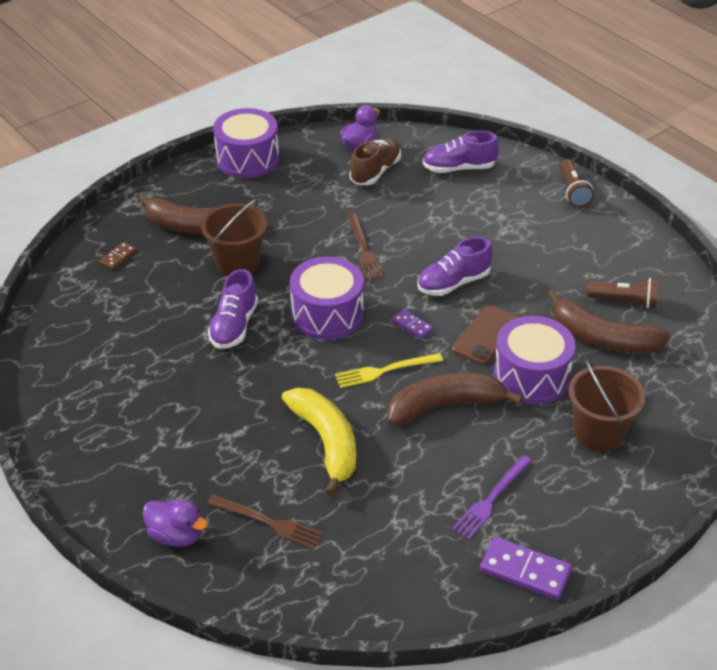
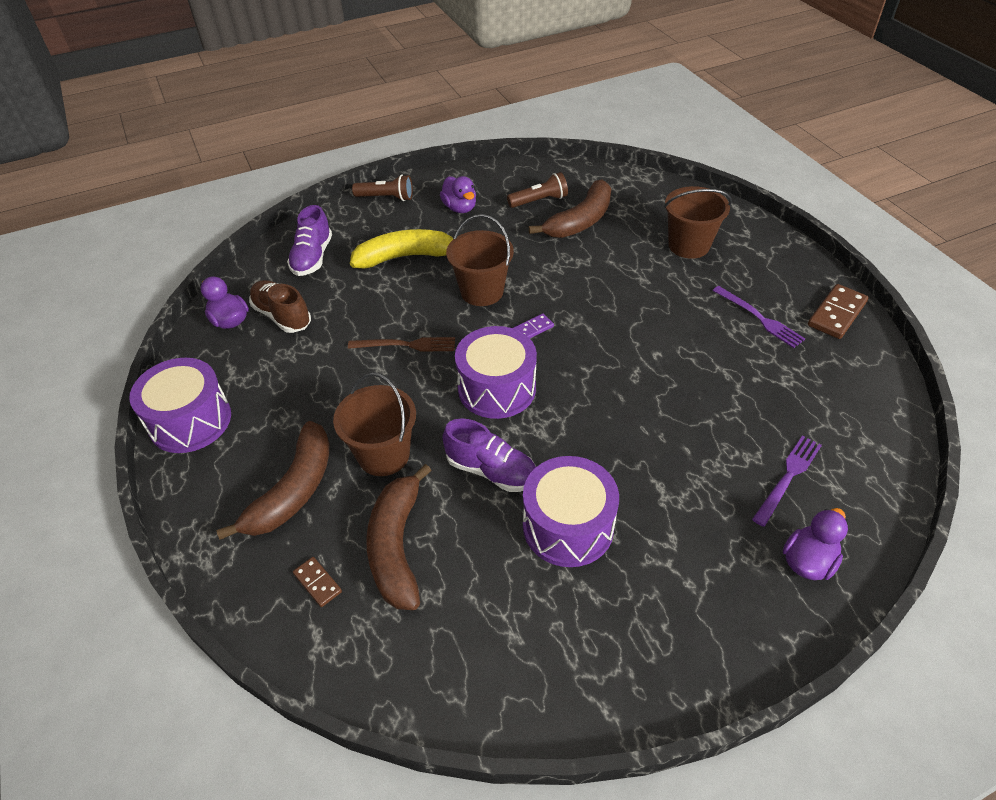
camera: 75 degrees left, 5 degrees up
brown fork [207,495,323,549] -> purple fork [752,435,822,527]
yellow banana [282,388,356,496] -> yellow banana moved to [350,229,453,269]
yellow fork [335,353,443,388] -> none
brown banana [388,373,523,425] -> brown banana moved to [366,464,432,610]
purple shoe [417,237,493,296] -> brown bucket [446,214,514,306]
brown phone [452,305,519,365] -> none
purple domino [480,537,572,600] -> brown domino [808,284,869,339]
purple drum [494,316,576,404] -> purple drum moved to [523,456,619,567]
brown flashlight [587,278,658,308] -> brown flashlight turned 45 degrees clockwise [507,172,568,208]
none -> purple duck [440,176,476,213]

